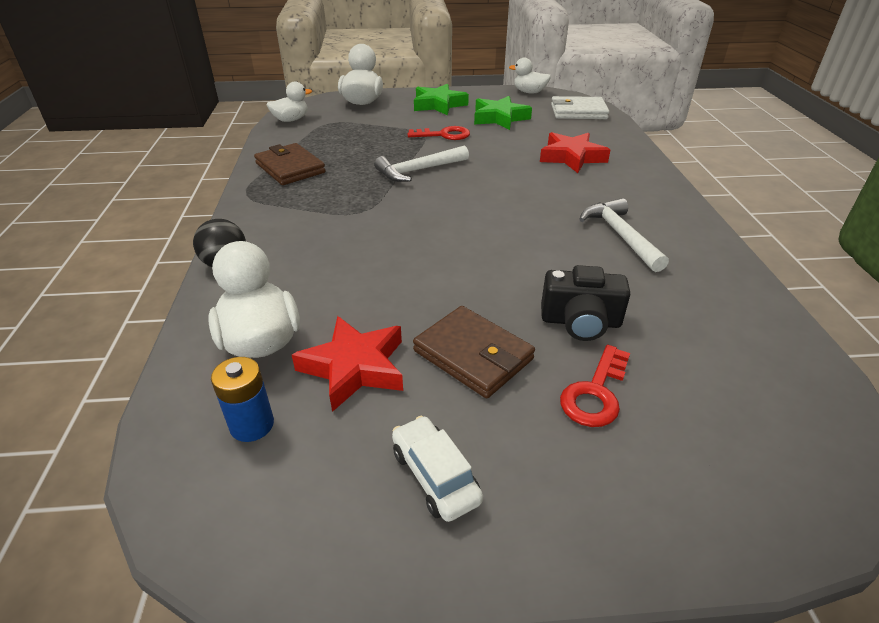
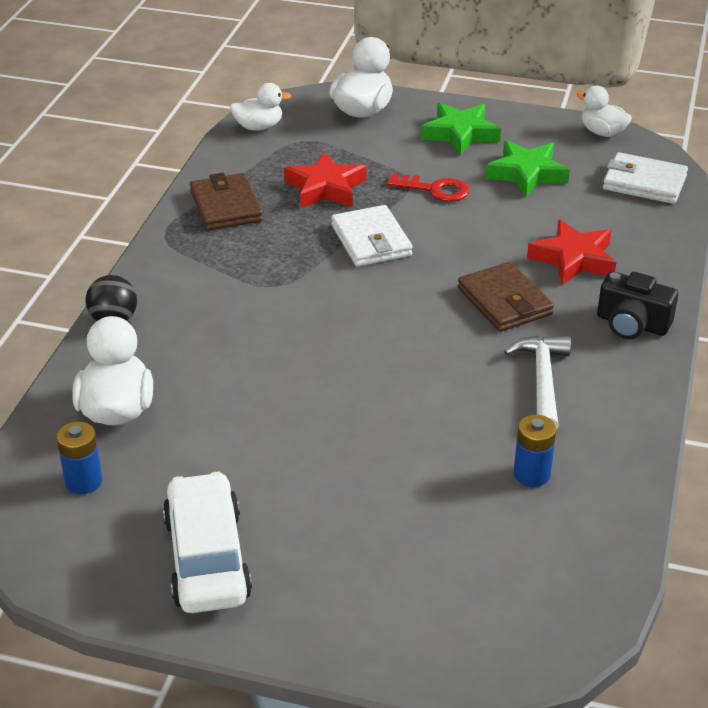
camera: 20 degrees right, 0 degrees up
red star [292,316,403,412] -> red star moved to [284,151,367,208]
white hammer [374,146,469,182] -> white wallet [331,205,412,267]
white car [392,416,483,522] -> white car [163,472,252,613], size x1.74
brown wallet [413,306,535,398] -> brown wallet moved to [458,262,554,332]
black camera [541,265,630,341] -> black camera moved to [597,271,678,339]
red key [560,345,630,427] -> none
none -> blue battery [514,415,557,487]

